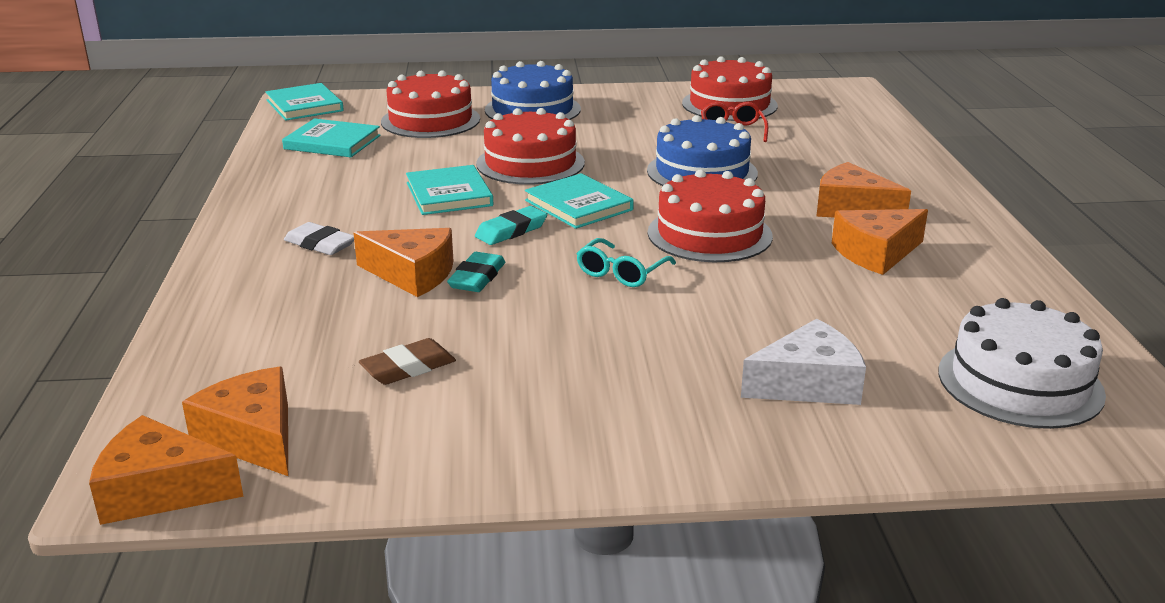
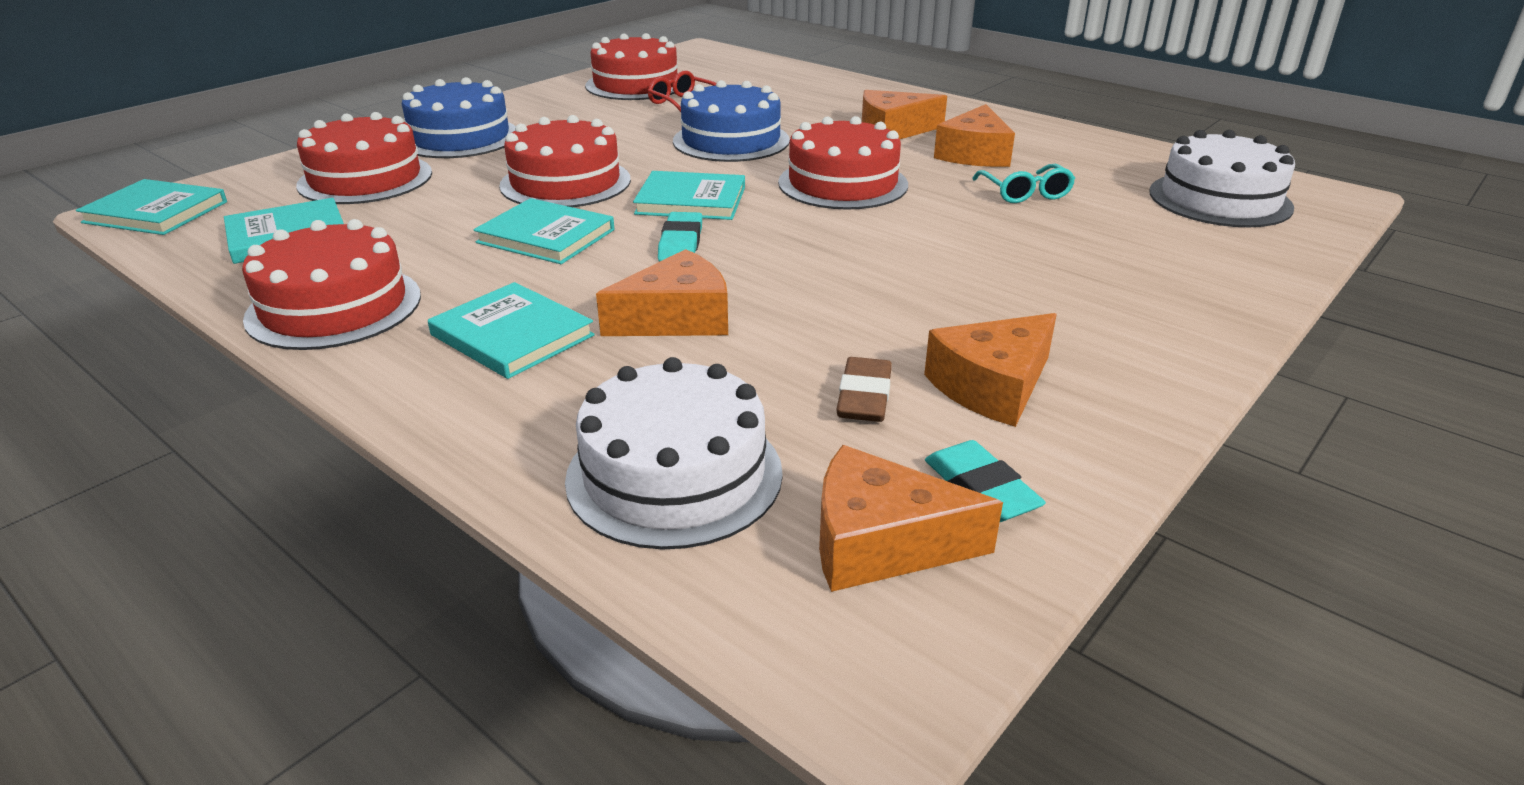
camera: 45 degrees left, 5 degrees up
orange cheese [89,415,244,525] -> orange cheese moved to [924,313,1057,427]
white eraser [284,222,354,255] -> turquoise book [428,282,595,379]
turquoise eraser [447,252,505,292] -> turquoise eraser moved to [925,440,1046,522]
turquoise glasses [576,238,676,287] -> turquoise glasses moved to [972,164,1075,203]
white cheese [741,319,866,405] -> none
none -> red cake [242,219,421,350]
none -> white cake [565,357,783,549]

